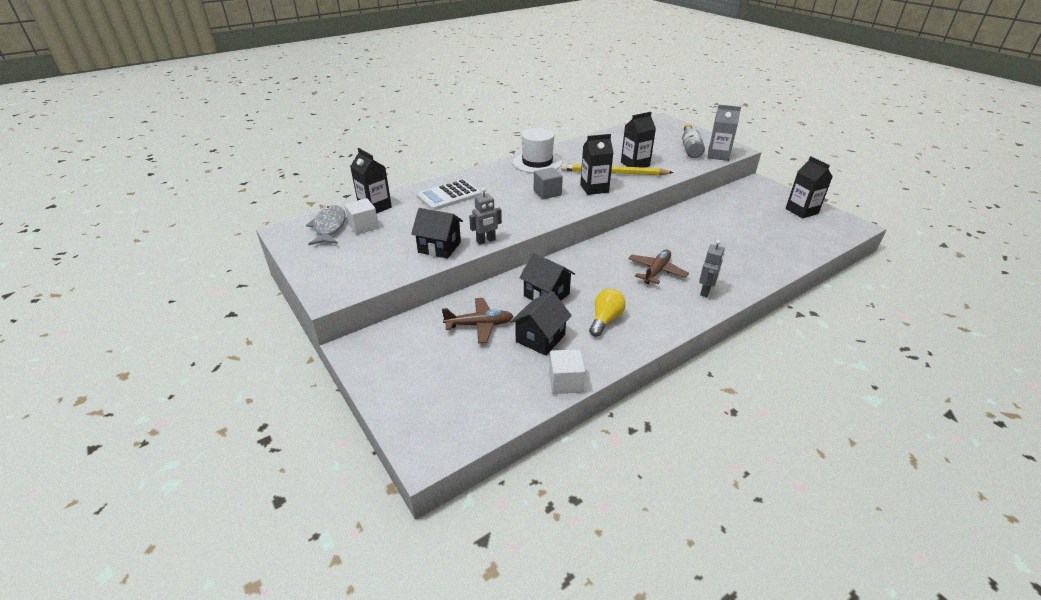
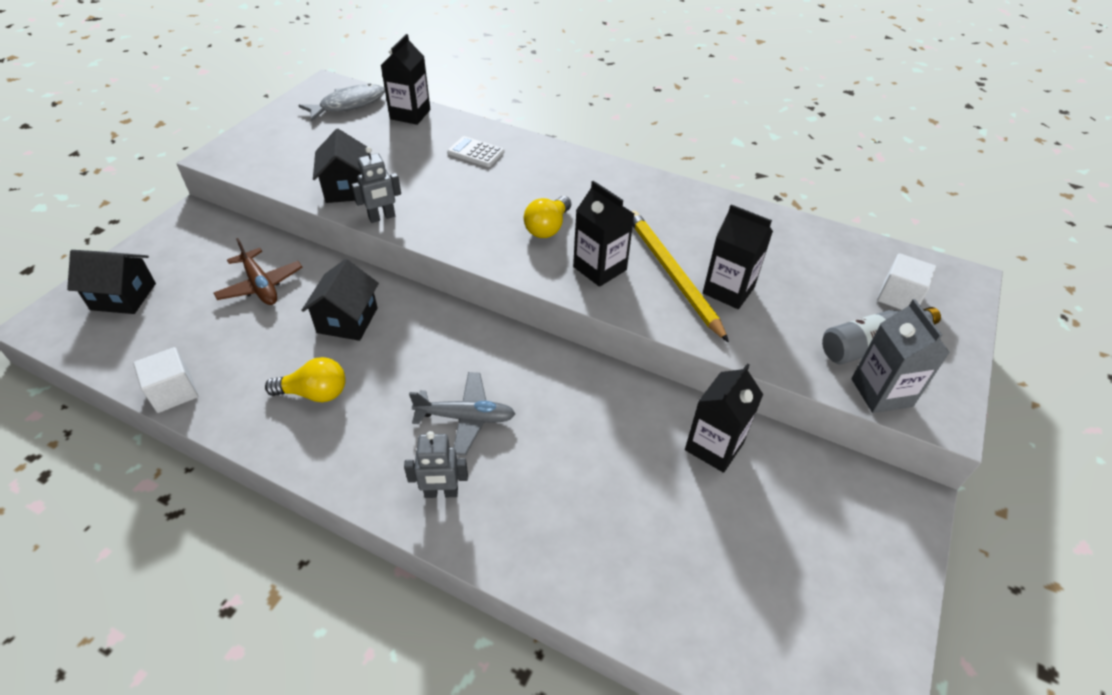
camera: 60 degrees right, 10 degrees up
white cube [345,198,379,235] -> white cube moved to [877,253,937,310]
white calculator [417,179,482,210] -> white calculator [447,136,505,167], size x0.63
grey robot [469,188,502,245] -> grey robot turned 60 degrees counterclockwise [352,147,401,223]
black house [510,291,572,356] -> black house moved to [67,250,156,314]
white hat [513,128,562,173] -> none
grey cube [534,167,563,199] -> yellow light bulb [524,196,571,238]
brown plane [628,250,689,284] -> grey plane [409,372,515,455]
black carton [786,156,833,219] -> black carton moved to [685,364,763,473]

